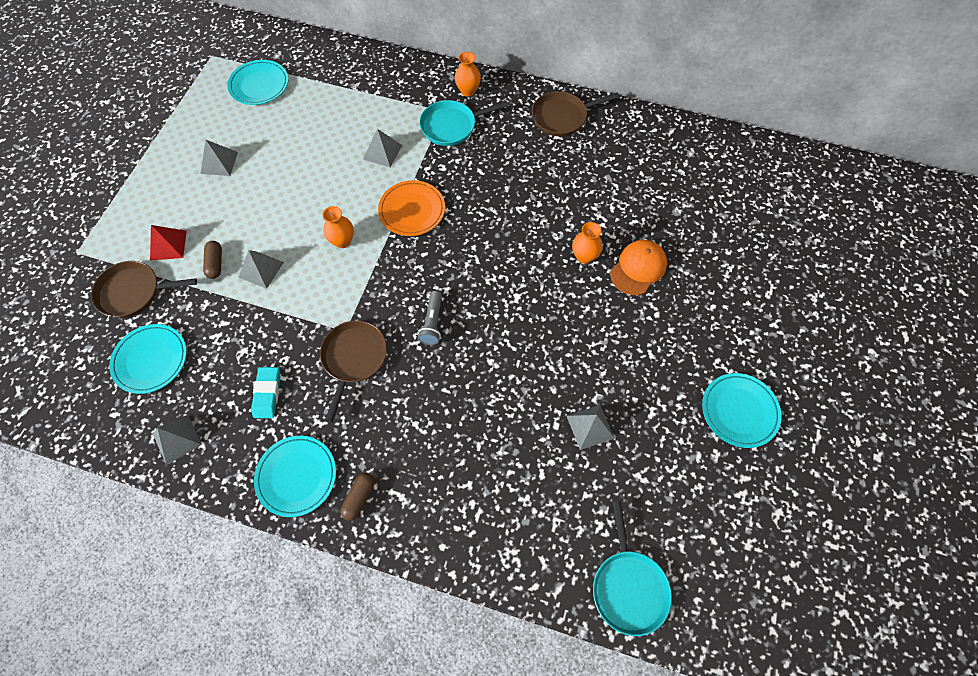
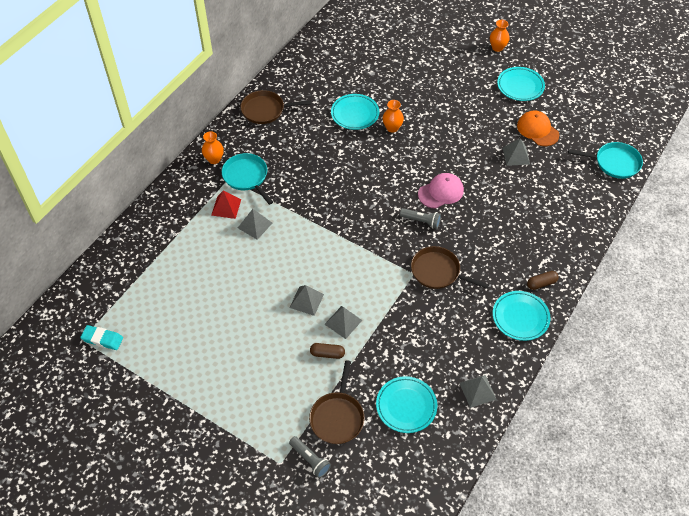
camera: 75 degrees left, 10 degrees down
red pyramid [150,225,187,261] -> red pyramid moved to [211,190,241,219]
grey pyramid [200,140,238,176] -> grey pyramid moved to [289,285,324,316]
turquoise plate [227,60,288,105] -> turquoise plate moved to [331,94,379,130]
turquoise eraser [251,367,281,418] -> turquoise eraser moved to [80,325,123,350]
orange vase [323,206,354,248] -> orange vase moved to [490,20,510,52]
brown capsule [340,473,374,521] -> brown capsule turned 60 degrees counterclockwise [527,271,559,290]
orange plate [378,180,445,236] -> none
turquoise pan [419,100,508,146] -> turquoise pan turned 150 degrees clockwise [222,153,273,205]
brown pan [532,91,619,136] -> brown pan turned 90 degrees clockwise [241,90,311,124]
orange cap [610,240,667,295] -> orange cap moved to [517,111,559,146]
none -> grey flashlight [289,436,331,478]
none -> pink cap [418,173,464,209]

